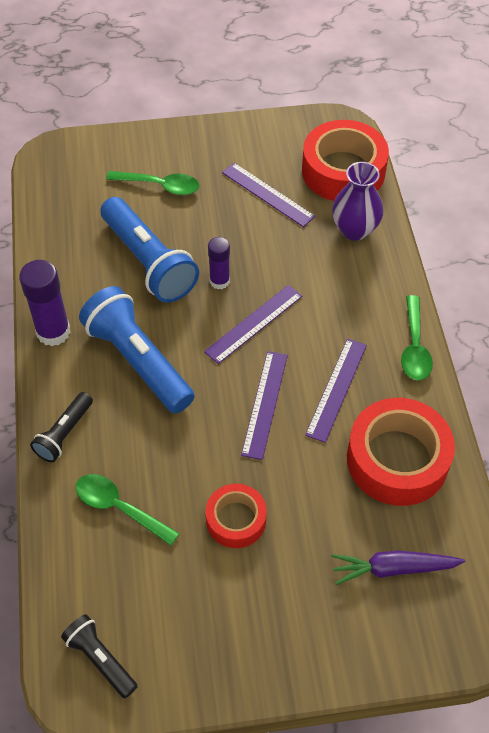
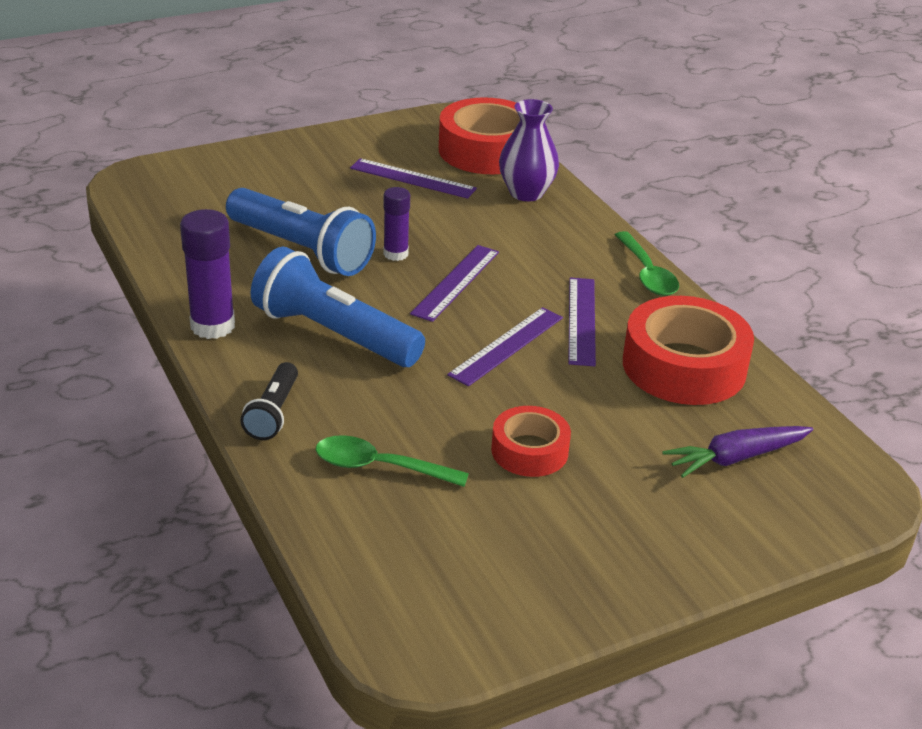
camera: 20 degrees left, 20 degrees down
black flashlight [61,614,138,698] -> none
green spoon [106,171,199,195] -> none
purple ruler [241,351,288,460] -> purple ruler turned 45 degrees clockwise [447,307,563,386]

